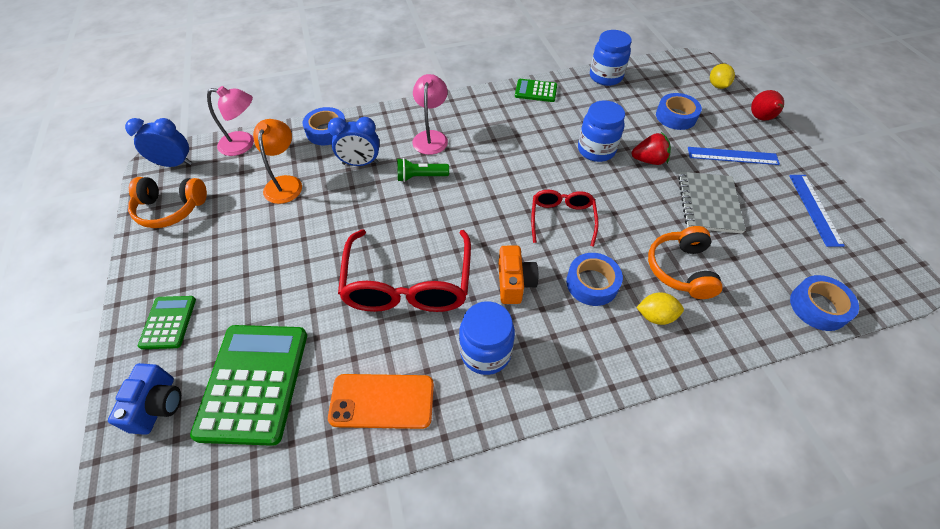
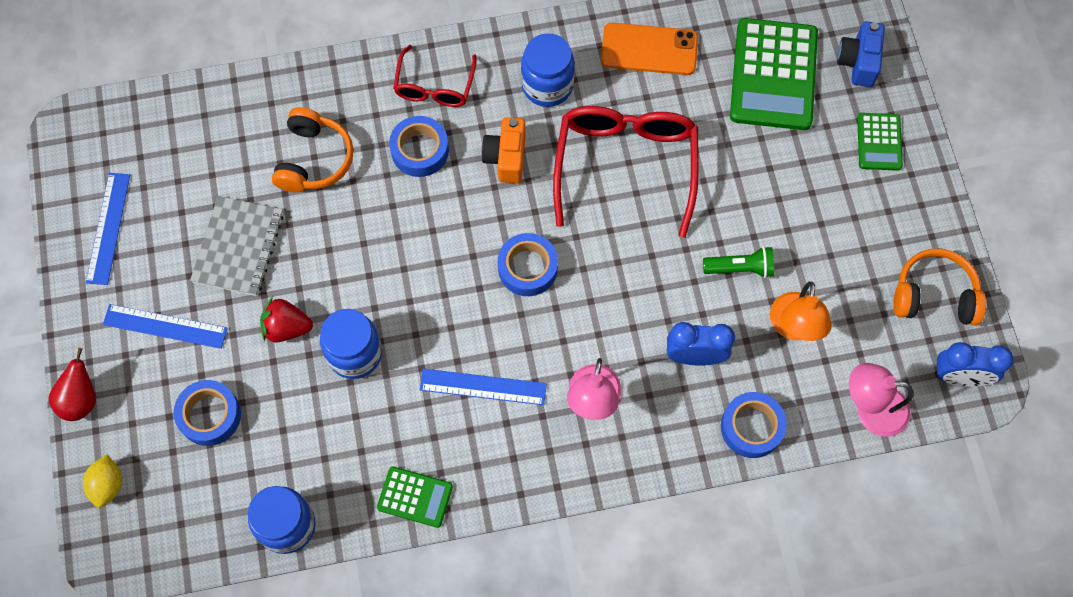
camera: 175 degrees left, 15 degrees up
green flashlight [397,158,449,182] -> green flashlight moved to [703,246,774,278]
red glasses [531,190,599,247] -> red glasses moved to [393,45,477,107]
yellow lemon [636,292,684,325] -> none
blue tape [790,275,859,331] -> blue tape moved to [498,233,558,296]
none -> blue ruler [420,368,547,405]

